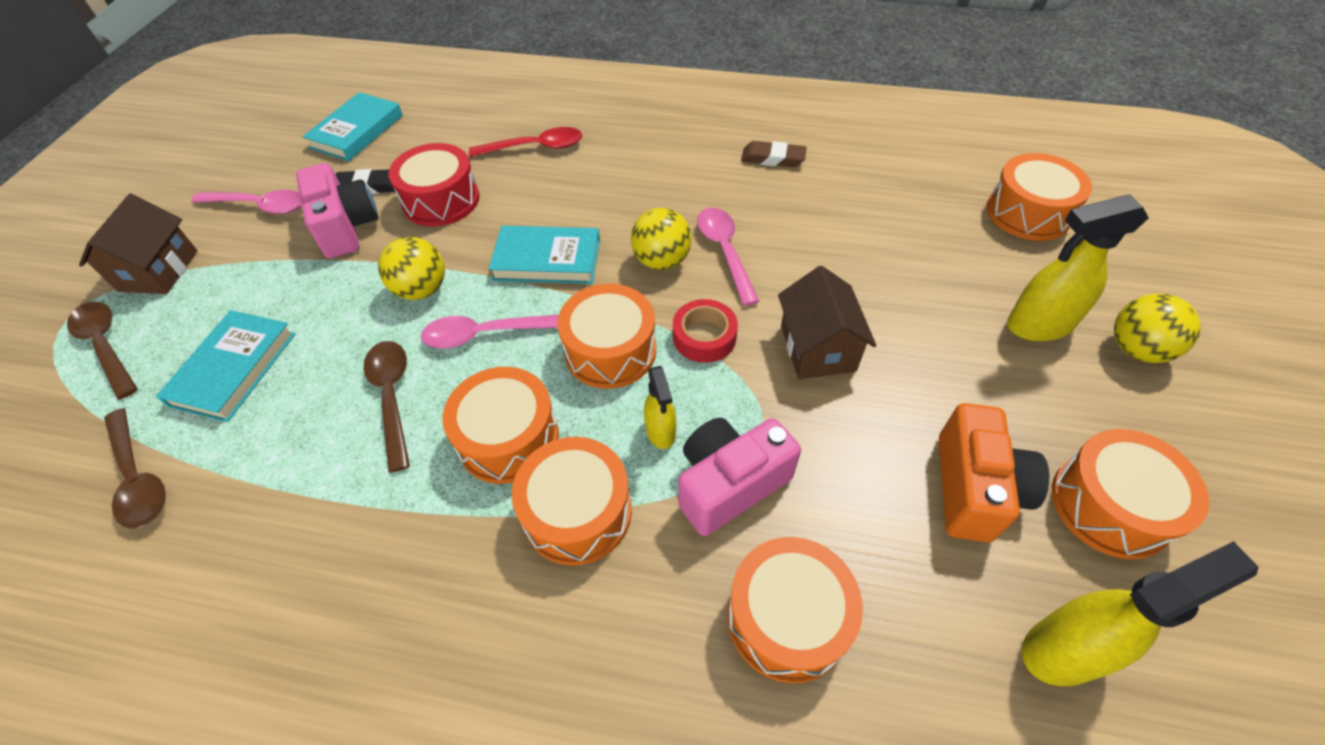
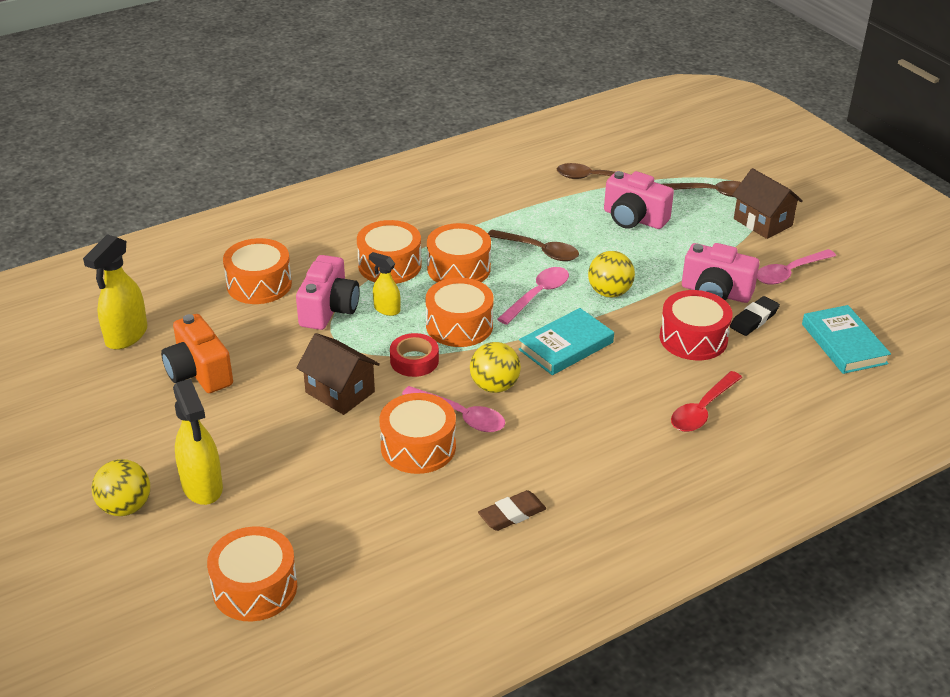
camera: 135 degrees right, 15 degrees down
turquoise book [156,310,295,422] -> pink camera [604,171,674,229]
yellow spray bottle [1007,194,1149,341] -> yellow spray bottle turned 120 degrees clockwise [173,379,223,505]
orange drum [1052,429,1209,559] -> orange drum moved to [380,393,456,474]

